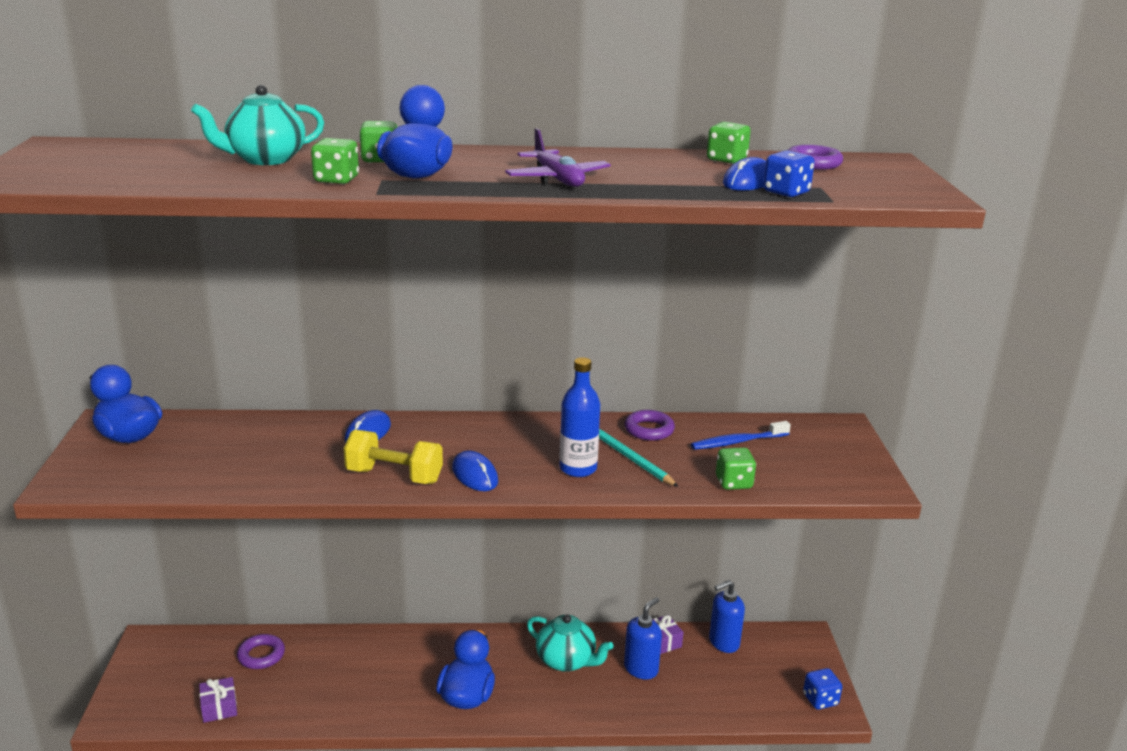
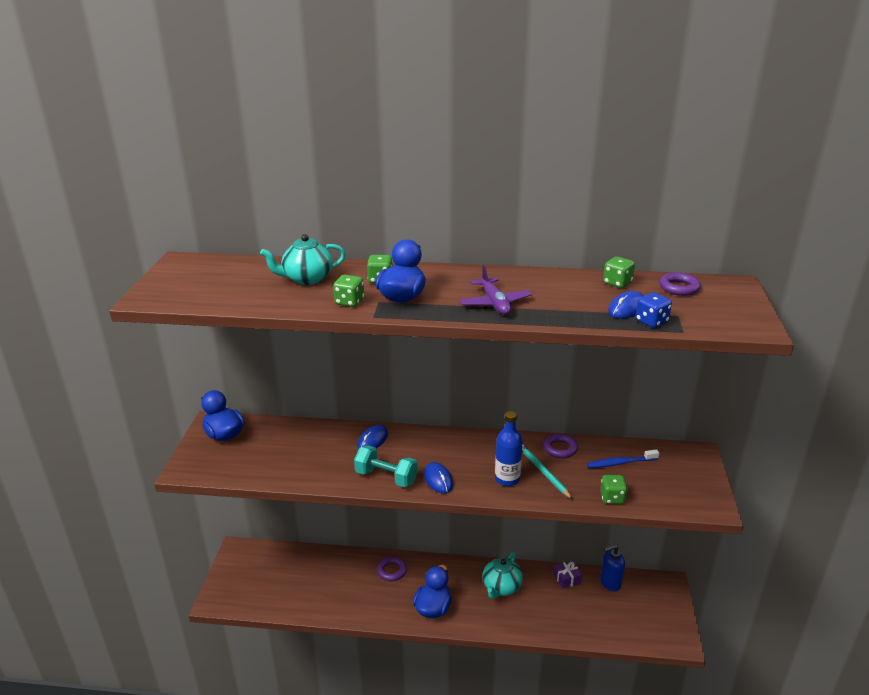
camera: 10 degrees right, 5 degrees up
purple gift [199,677,237,723] -> none
purple ring [237,634,285,669] -> purple ring moved to [377,557,407,581]
yellow dumbbell [344,430,443,484] -> turquoise dumbbell [354,445,418,487]
turquoise teapot [527,614,614,672] -> turquoise teapot turned 75 degrees clockwise [482,552,523,599]
blue soap dispenser [624,597,662,679] -> none
blue dice [803,668,842,710] -> none

